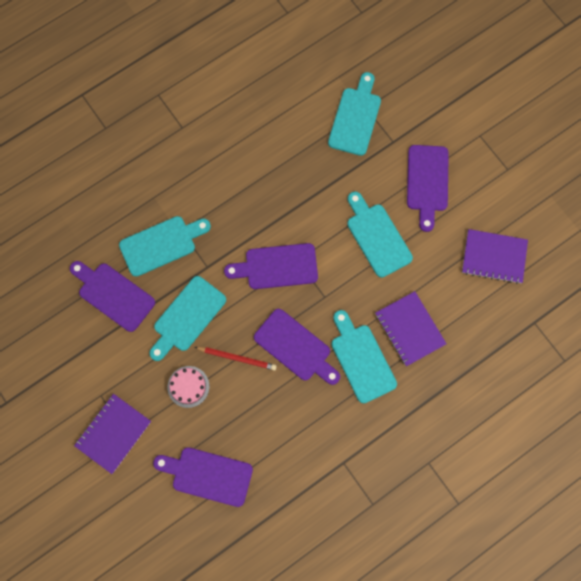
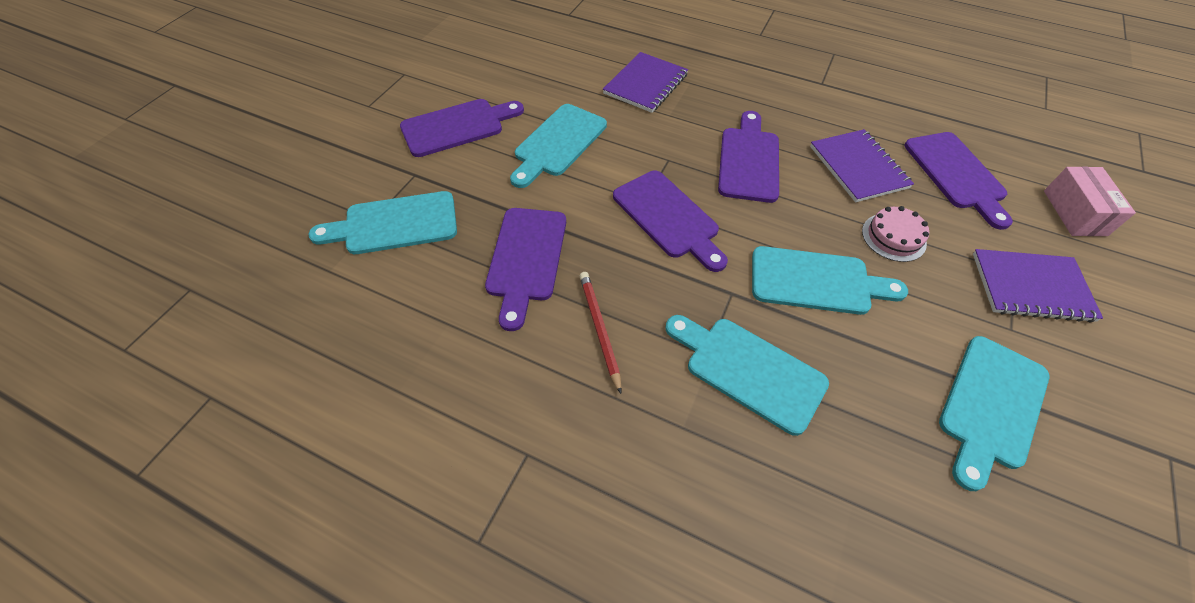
camera: 120 degrees left, 20 degrees down
purple cutting board [70,261,155,332] -> purple cutting board moved to [485,208,566,331]
red pencil [195,347,277,370] -> red pencil moved to [580,272,622,394]
turquoise cutting board [331,310,397,403] -> turquoise cutting board moved to [939,336,1049,491]
purple notebook [462,229,528,284] -> purple notebook moved to [810,129,914,202]
none -> pink box [1044,166,1136,236]

